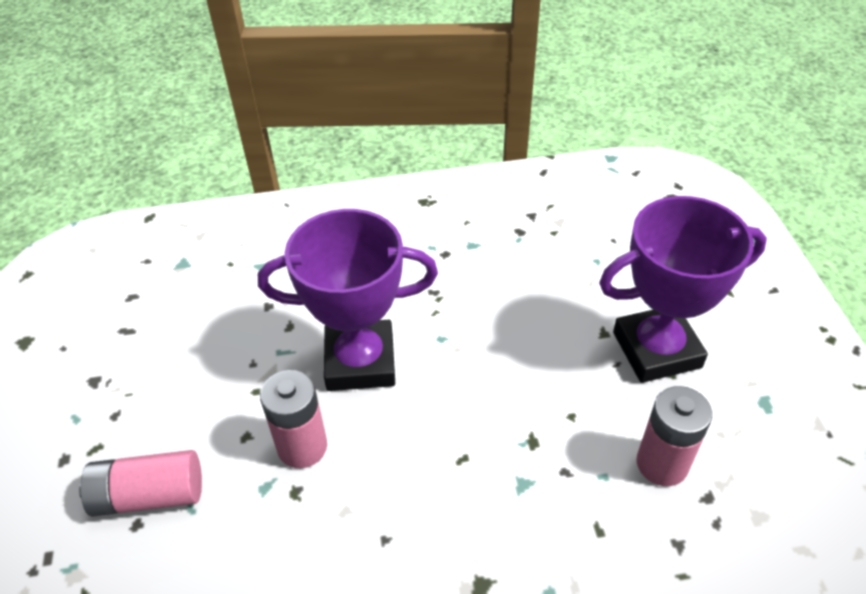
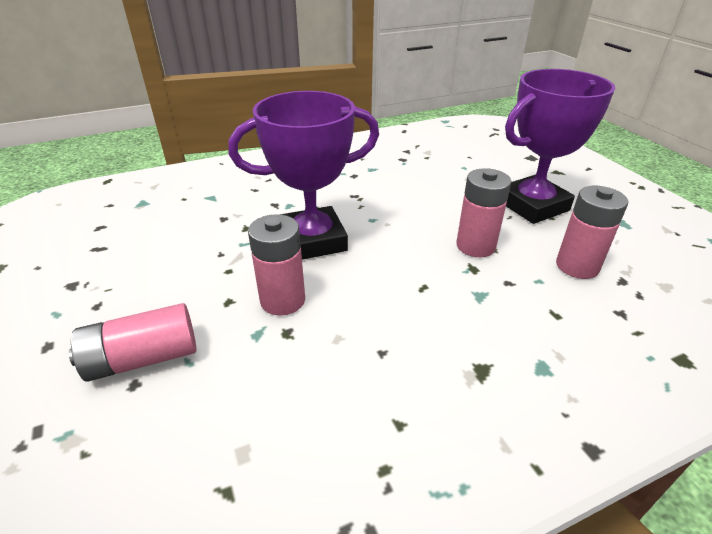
camera: 15 degrees left, 10 degrees down
none -> pink battery [456,168,511,257]

